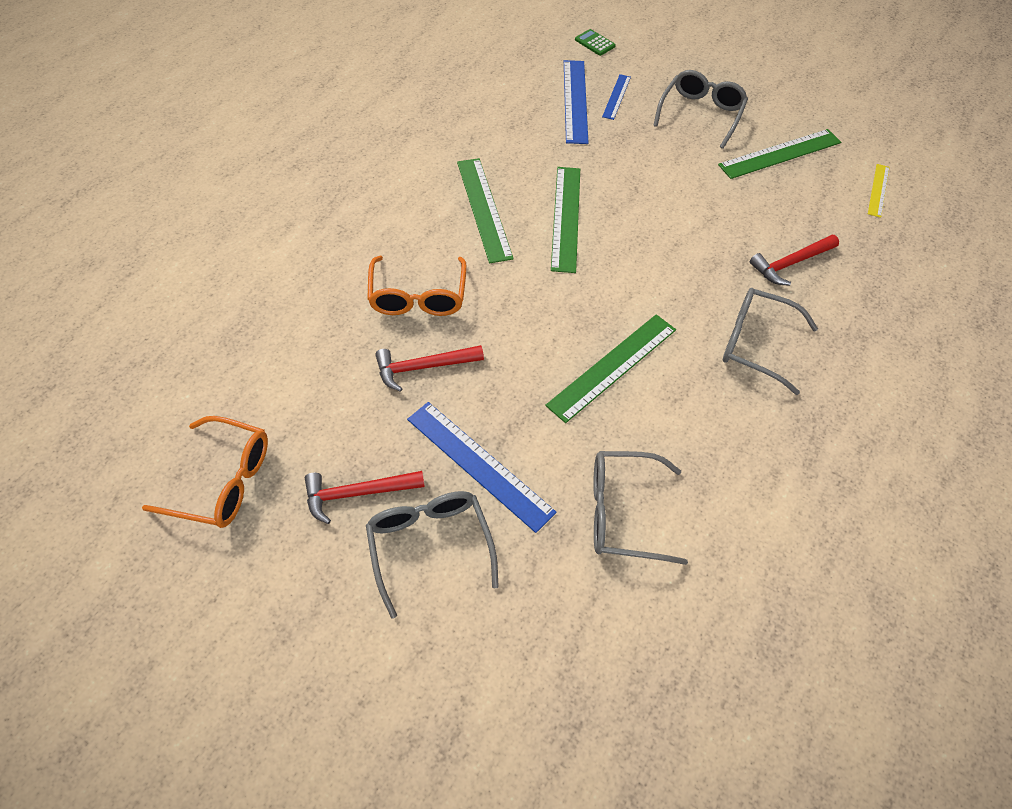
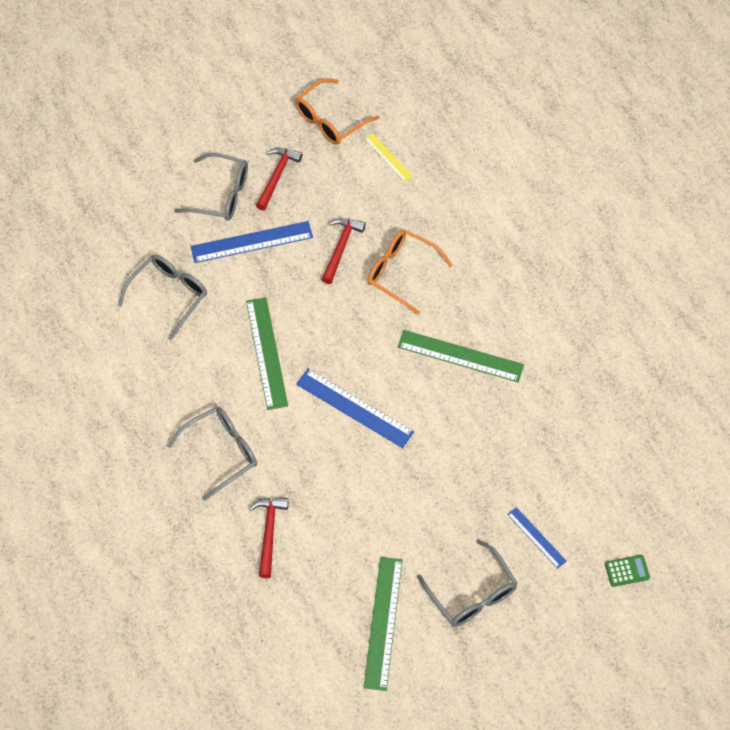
camera: 125 degrees right, 5 degrees up
green ruler [551,167,580,273] -> none
blue ruler [564,60,589,144] -> blue ruler moved to [296,369,414,448]
yellow ruler [868,164,890,218] -> yellow ruler moved to [364,133,413,182]

